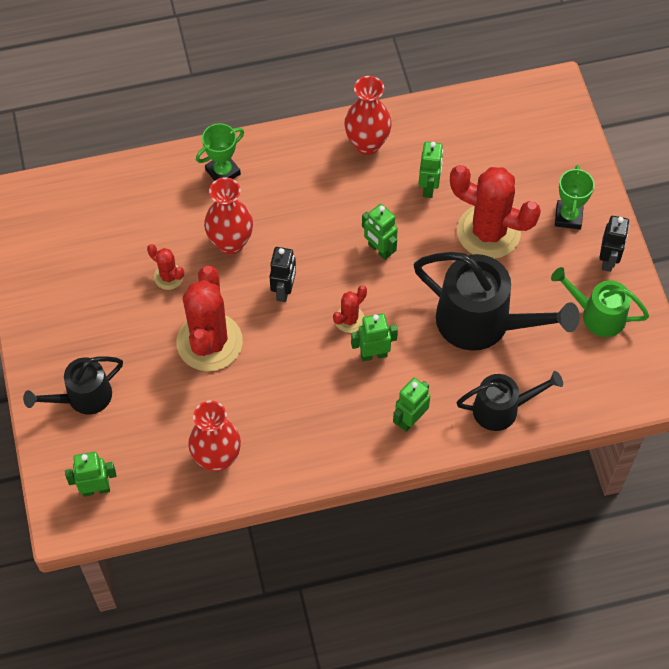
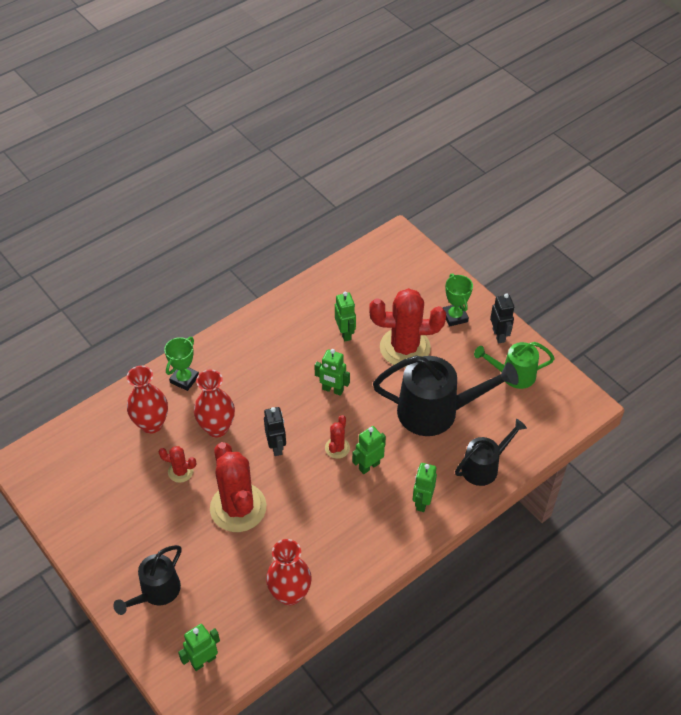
camera: 25 degrees left, 10 degrees down
red vase [344,76,392,155] -> red vase moved to [127,365,168,434]

